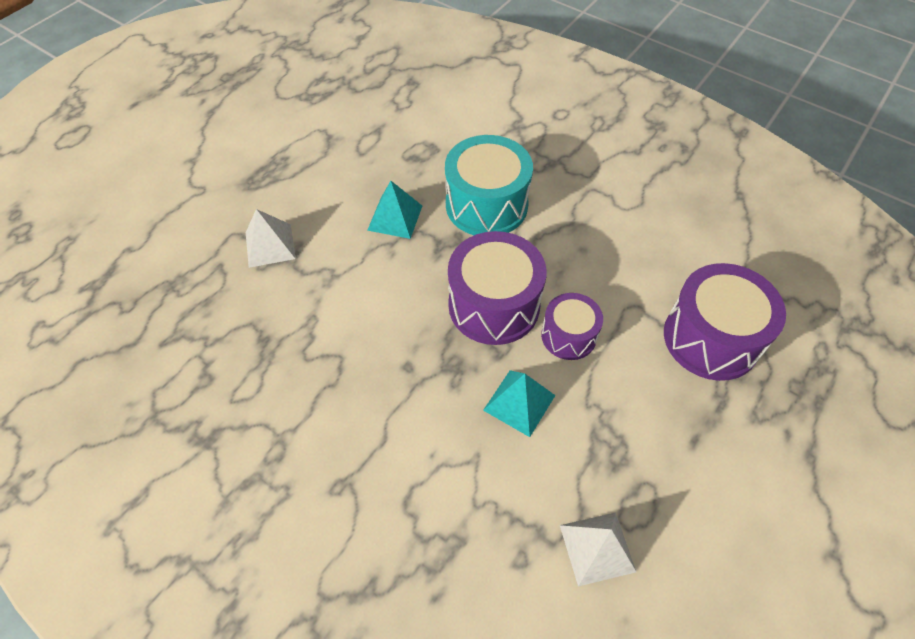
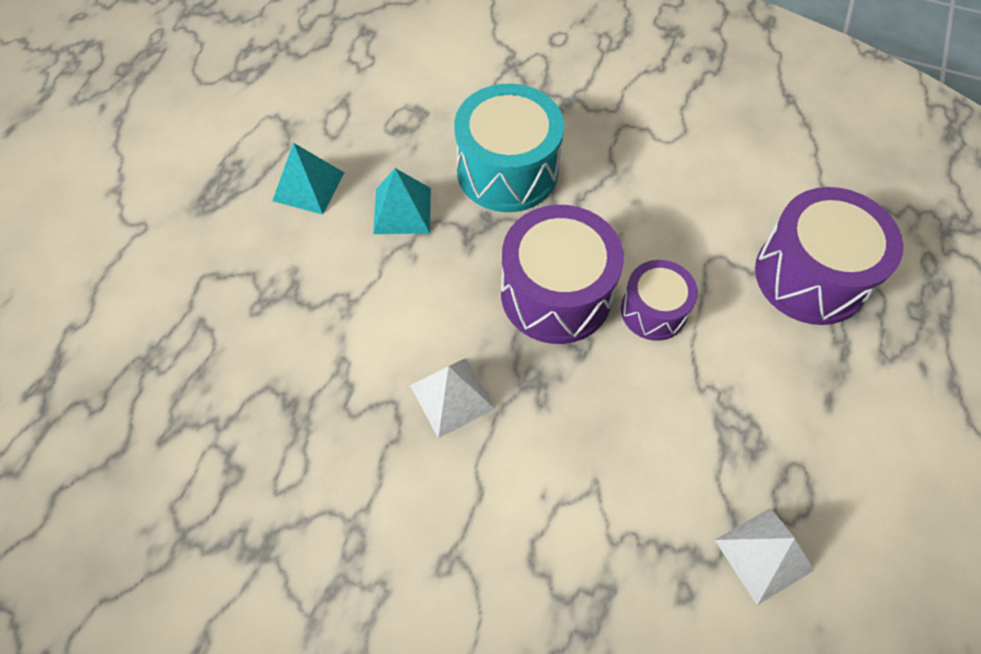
camera: 15 degrees left, 5 degrees up
white pyramid [246,209,296,268] -> white pyramid moved to [410,358,495,438]
turquoise pyramid [483,370,556,437] -> turquoise pyramid moved to [272,143,344,215]

